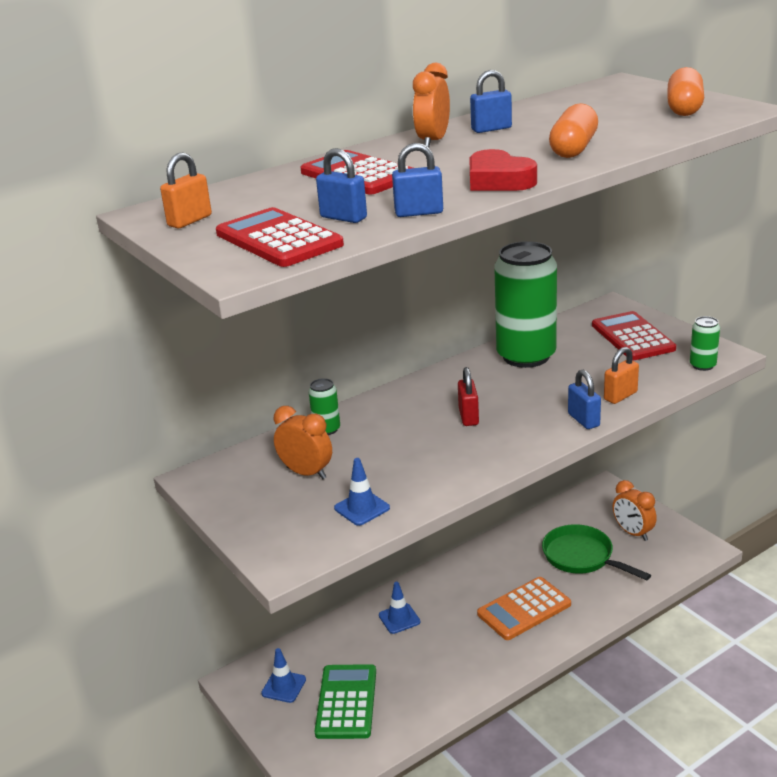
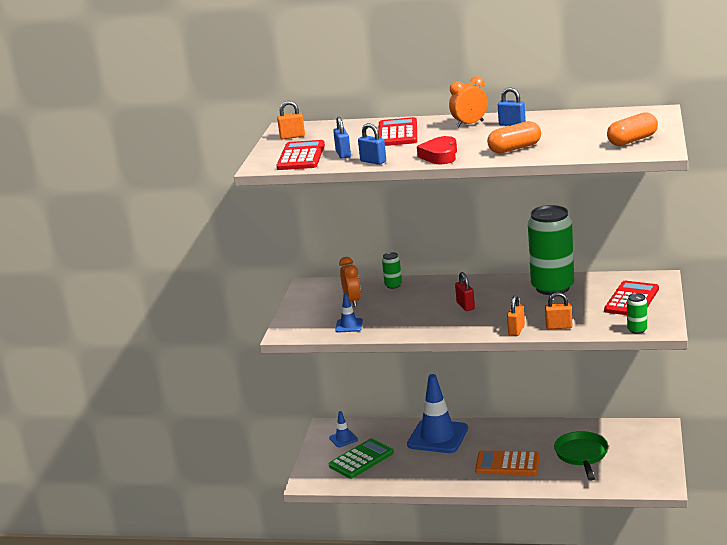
camera: 45 degrees right, 5 degrees down
blue traffic cone [379,582,420,634] -> blue traffic cone [407,374,468,453], size x2.19
red padlock [458,367,479,426] -> red padlock turned 60 degrees counterclockwise [455,272,475,311]
blue padlock [568,370,601,429] -> orange padlock [507,295,525,336]
orange clock [613,480,657,541] -> none

